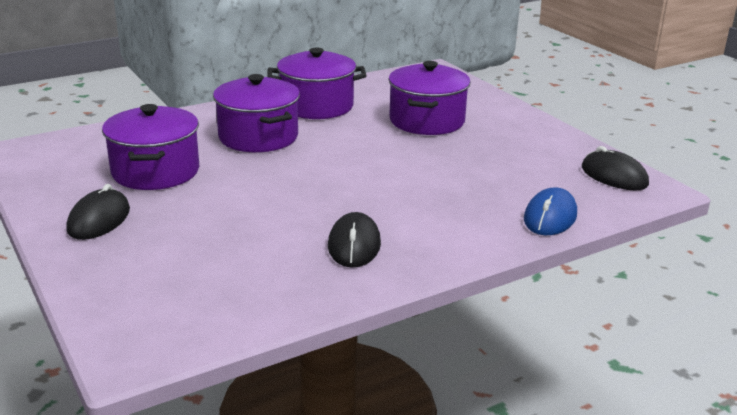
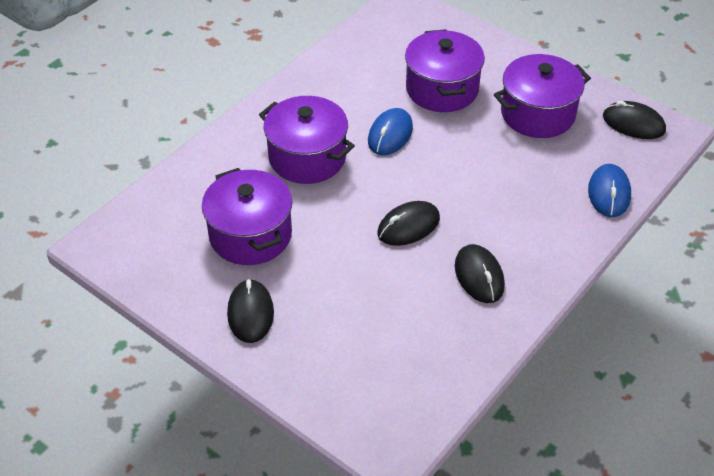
camera: 20 degrees left, 20 degrees up
purple pot [267,47,367,119] -> purple pot moved to [494,54,591,138]
none -> blue mouse [368,108,413,155]
none -> black mouse [377,201,440,246]

